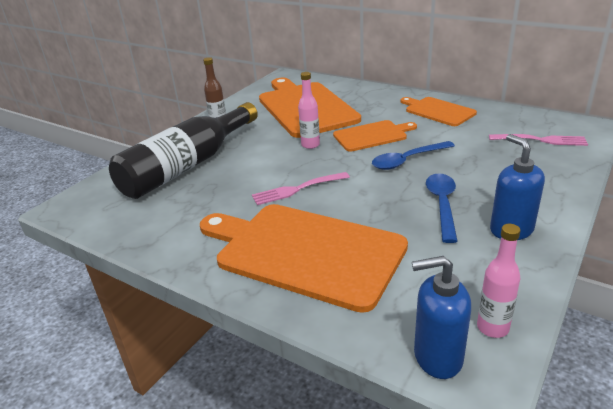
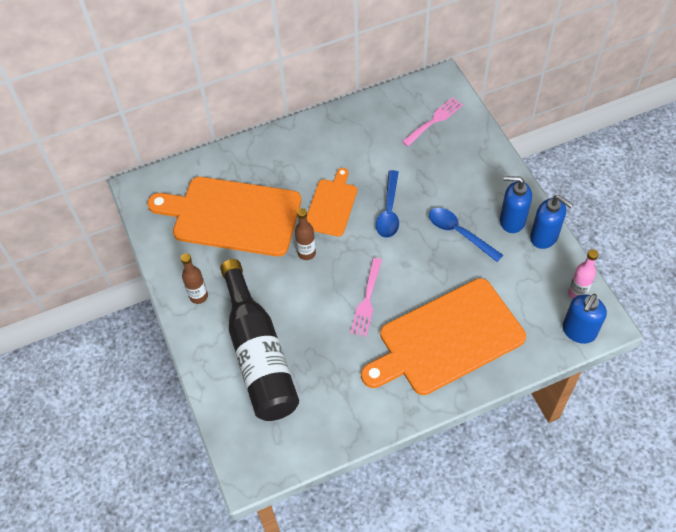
camera: 55 degrees left, 25 degrees up
pink bottle [298,72,320,149] -> brown bottle [295,208,316,260]
orange cutting board [401,97,477,126] -> none
none -> blue soap dispenser [530,195,573,249]

